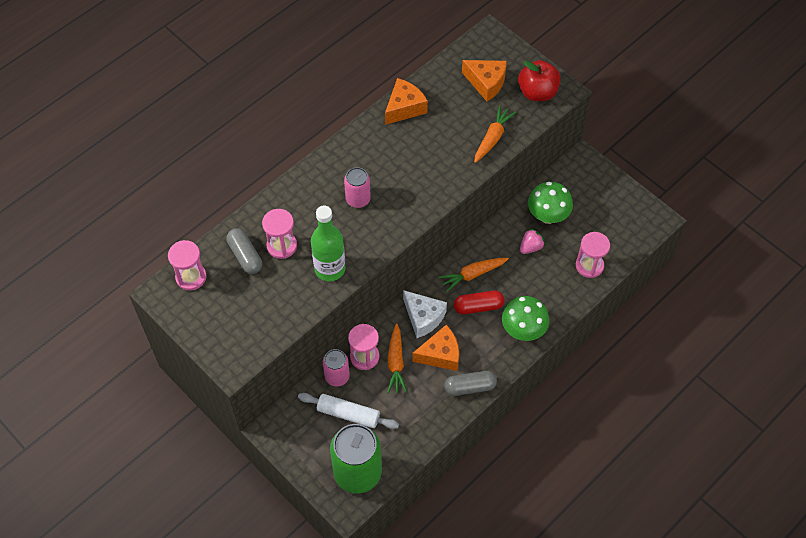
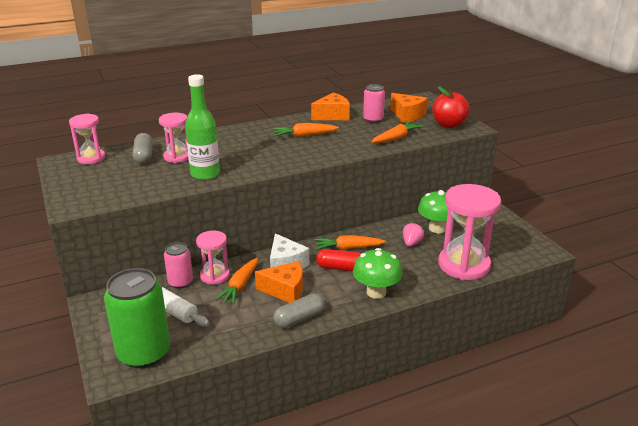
camera: 20 degrees right, 30 degrees down
pink can [344,167,371,208] -> pink can moved to [363,84,385,123]
grey capsule [444,371,497,396] -> grey capsule turned 45 degrees counterclockwise [273,293,325,328]
pink strawberry [520,228,545,254] -> pink strawberry turned 45 degrees counterclockwise [403,222,424,247]
pink hourglass [576,232,610,278] -> pink hourglass [438,184,501,280], size x1.80
none -> orange carrot [272,123,339,137]

